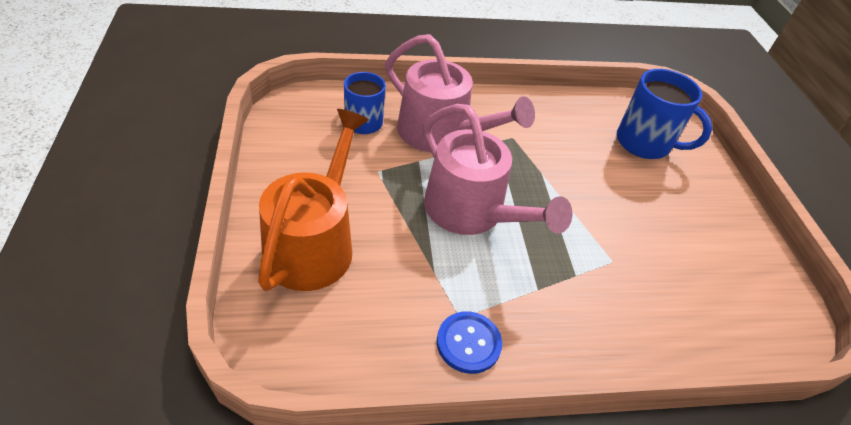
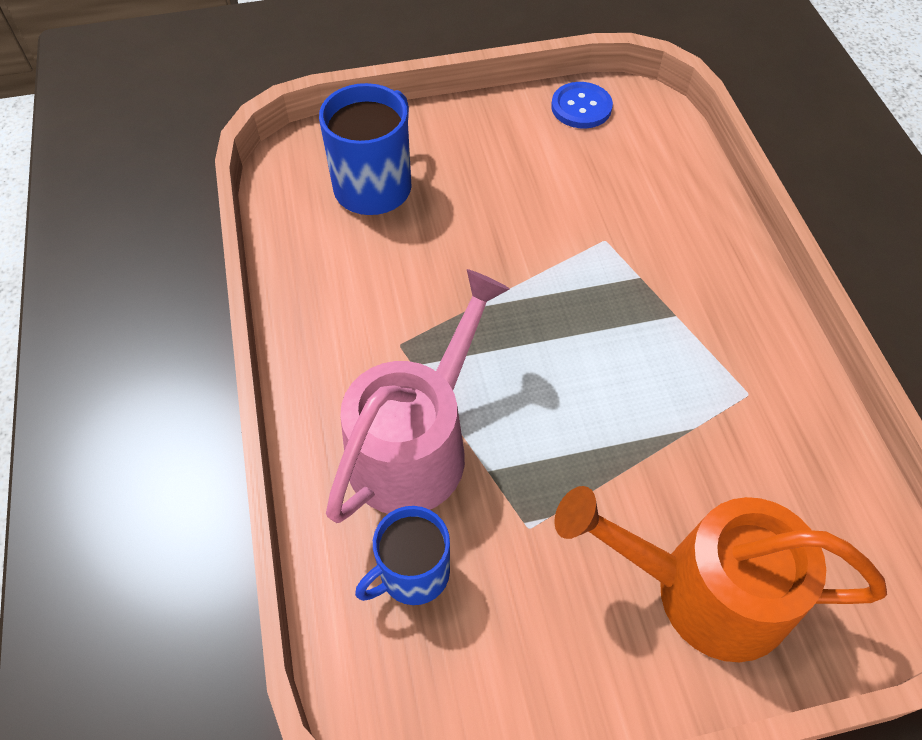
camera: 90 degrees left, 10 degrees up
pink watering can [423,104,572,235] -> none
blue button [437,311,502,374] -> blue button moved to [551,82,613,128]

